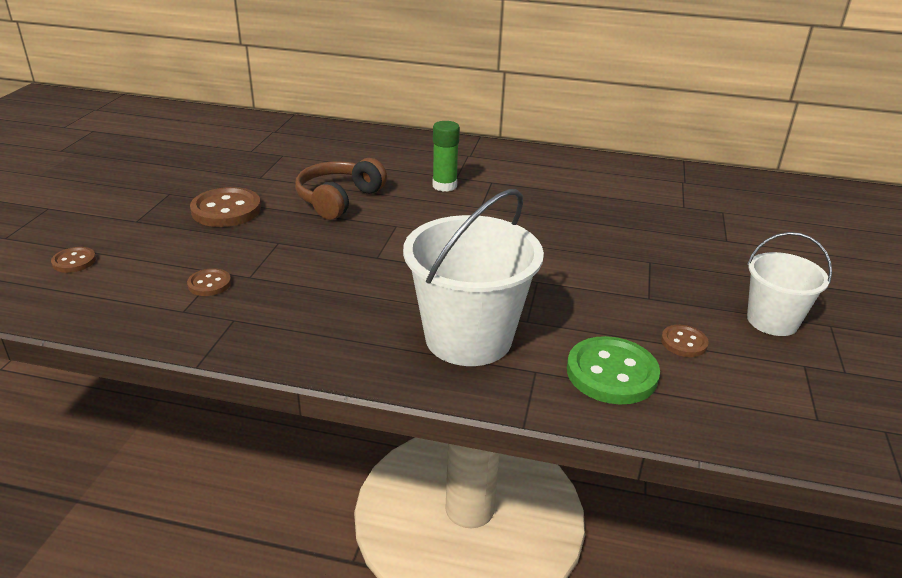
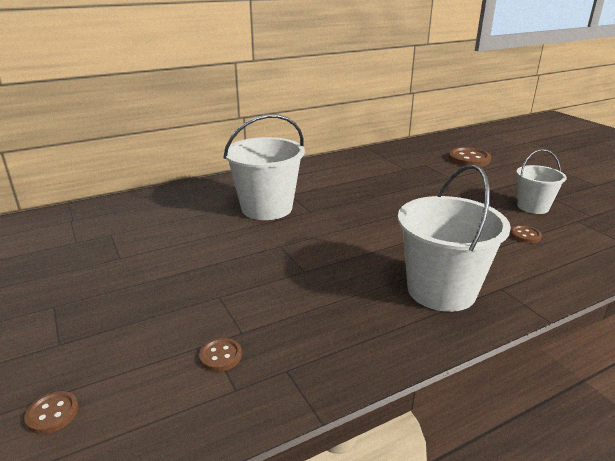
camera: 40 degrees left, 5 degrees down
brown button [190,187,261,227] -> brown button moved to [448,147,491,167]
brown headphones [295,158,387,220] -> none
green glue stick [433,121,460,192] -> white bucket [223,114,305,220]
green button [567,336,660,404] -> none

